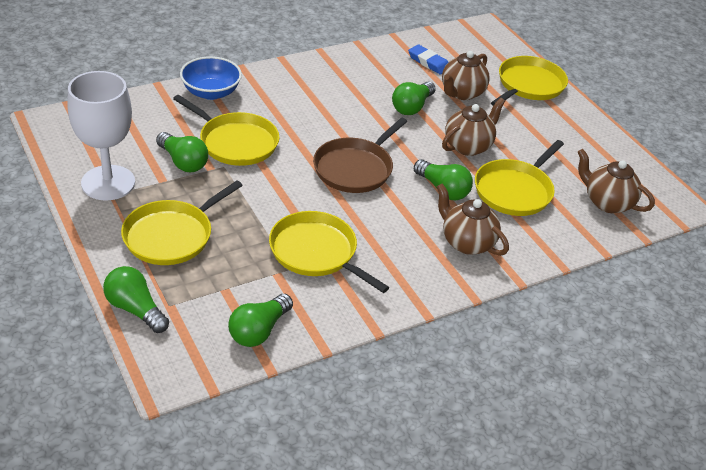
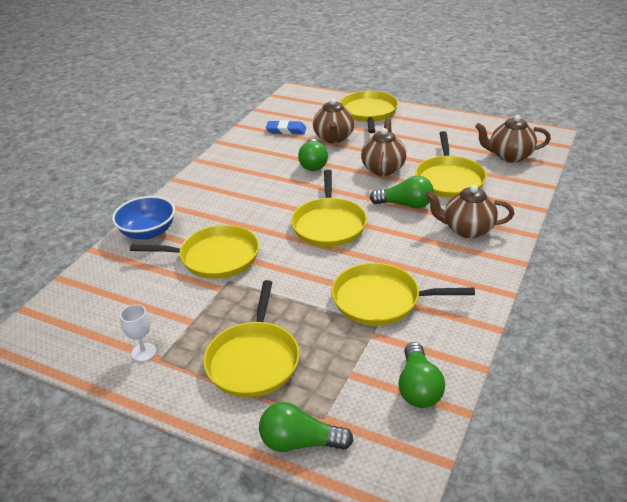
camera: 30 degrees left, 5 degrees down
white goblet [67,71,135,201] -> white goblet [120,304,156,362], size x0.42
green light bulb [156,132,208,172] -> none
brown pan [313,117,407,193] -> yellow pan [291,170,367,247]

